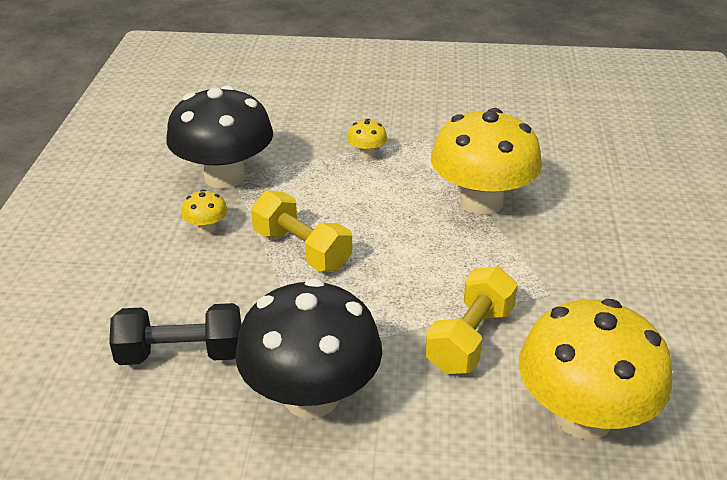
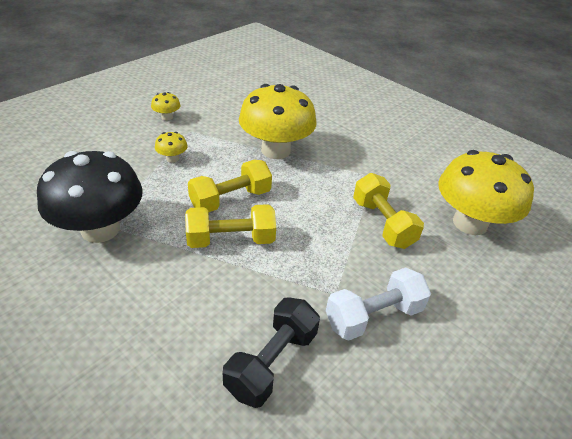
camera: 55 degrees left, 5 degrees up
yellow mushroom [181,189,228,234] -> yellow mushroom moved to [151,92,181,120]
black mushroom [235,279,382,419] -> white dumbbell [326,267,431,341]
none -> yellow dumbbell [188,160,272,212]

